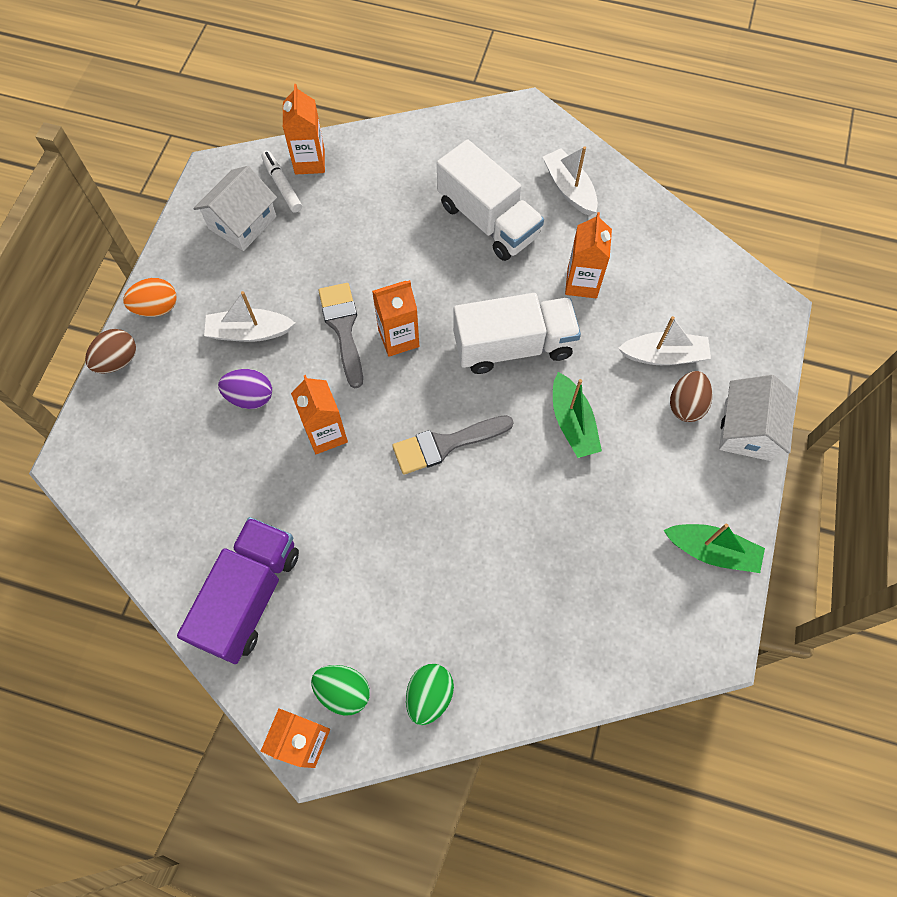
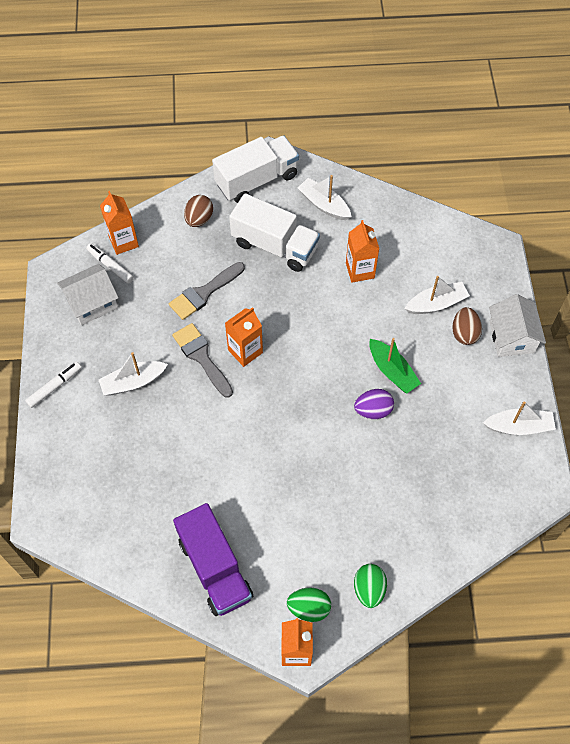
camera: 20 degrees left, 5 degrees down
brown egg [85,329,136,374] -> brown egg moved to [184,195,213,227]
orange egg [123,278,177,317] -> white marker [25,361,82,408]
purple truck [177,517,299,664] -> purple truck turned 150 degrees clockwise [173,503,253,616]
white house [193,166,277,251] -> white house turned 45 degrees clockwise [57,264,119,325]
purple egg [218,369,272,409] -> purple egg moved to [354,389,394,419]
orange carton [291,375,348,454] -> none
grey brush [392,415,514,475] -> grey brush moved to [169,262,245,320]
white truck [453,293,581,374] -> white truck moved to [212,136,299,203]
green boat [664,523,765,573] -> white boat [483,401,556,435]

